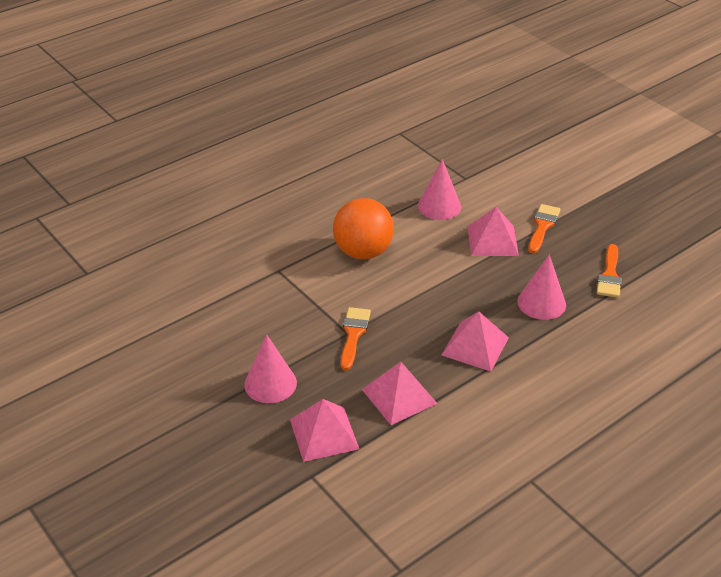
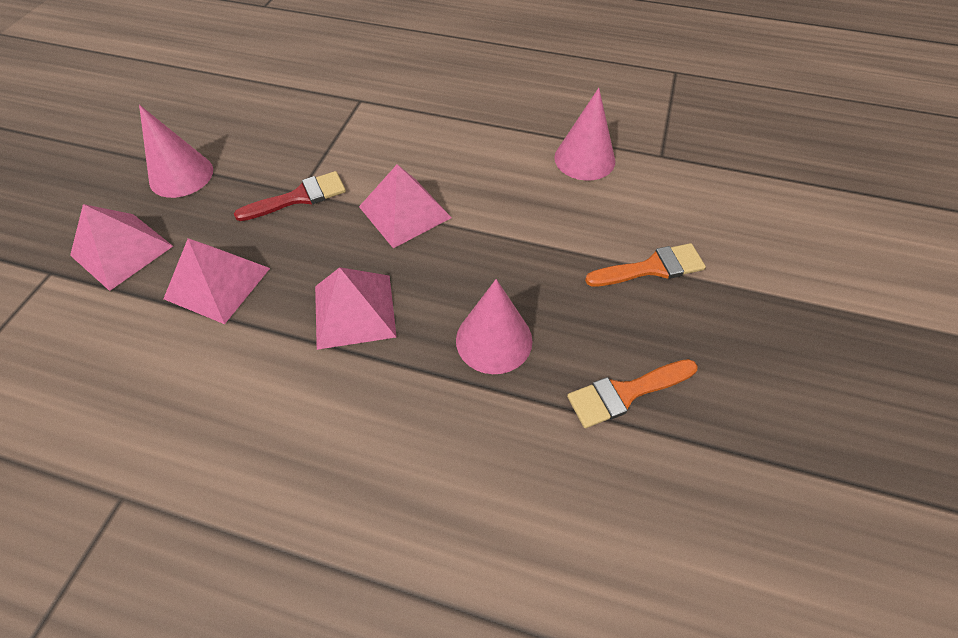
camera: 55 degrees right, 15 degrees up
orange ball [333,198,394,259] -> none
orange brush [340,307,371,371] -> red brush [234,171,346,221]
pink pyramid [467,207,519,256] -> pink pyramid moved to [359,164,452,248]

